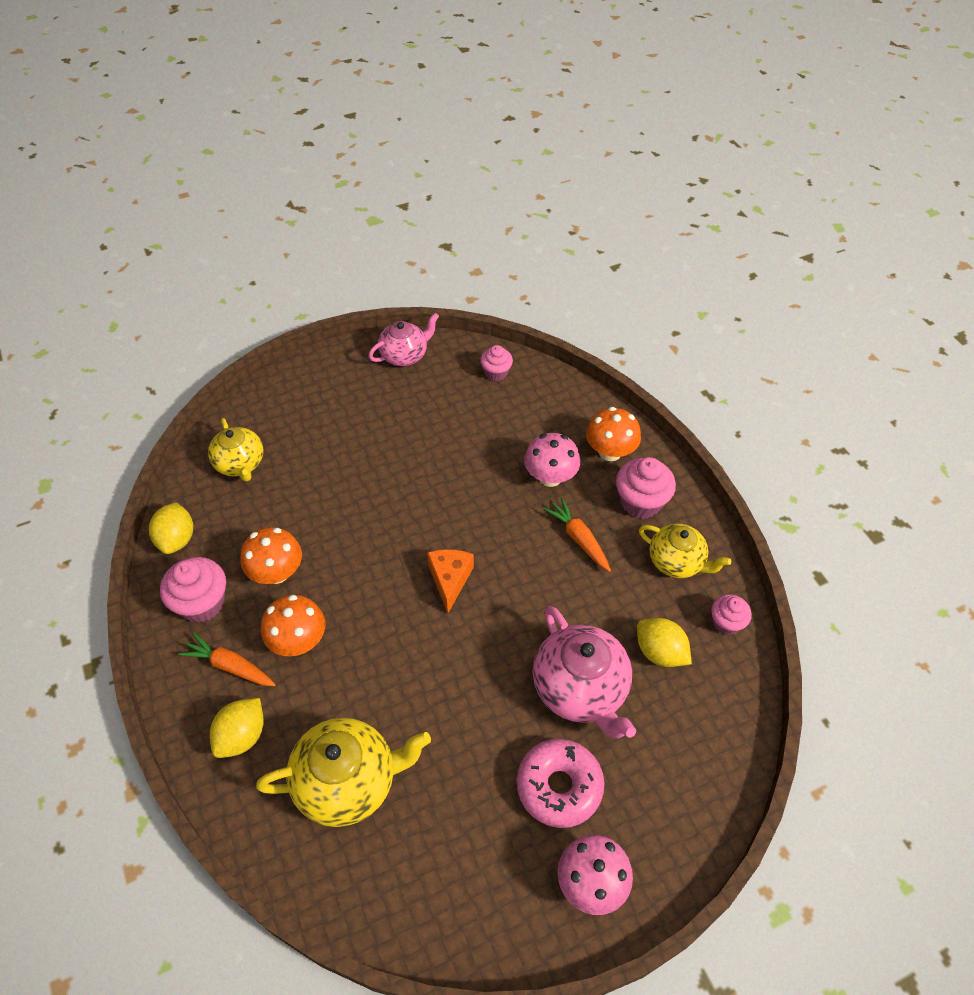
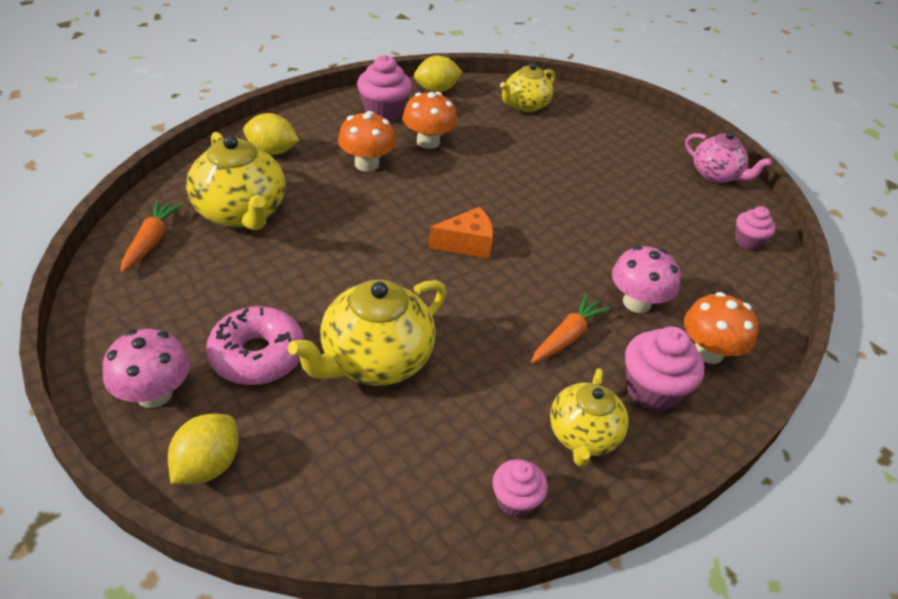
camera: 70 degrees right, 10 degrees down
orange carrot [178,632,276,686] -> orange carrot moved to [120,200,182,273]
pink teapot [533,606,636,738] -> yellow teapot [288,279,446,386]
yellow lemon [637,618,692,667] -> yellow lemon moved to [168,414,238,484]

